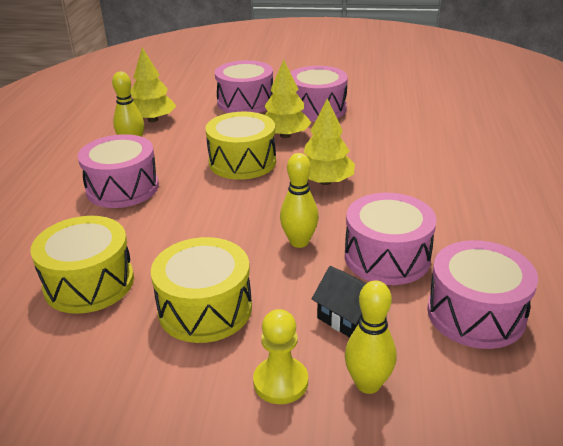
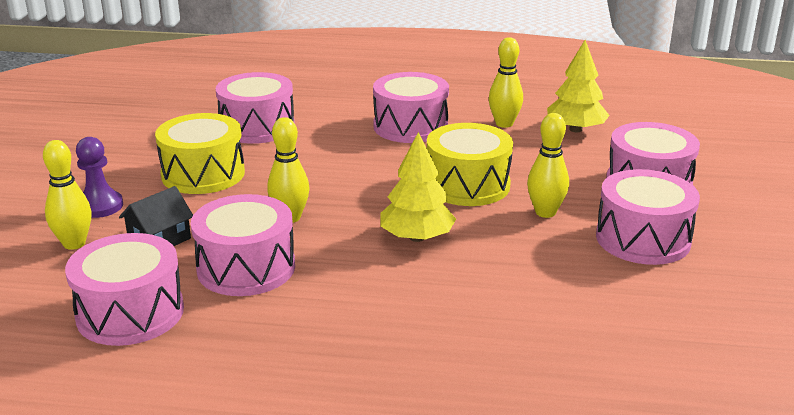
camera: 90 degrees right, 5 degrees down
yellow drum [30,216,134,314] -> pink drum [215,72,295,144]
yellow pawn [253,309,308,404] -> purple pawn [76,137,123,218]
yellow tree [264,60,312,138] -> yellow bowling pin [527,113,569,218]

